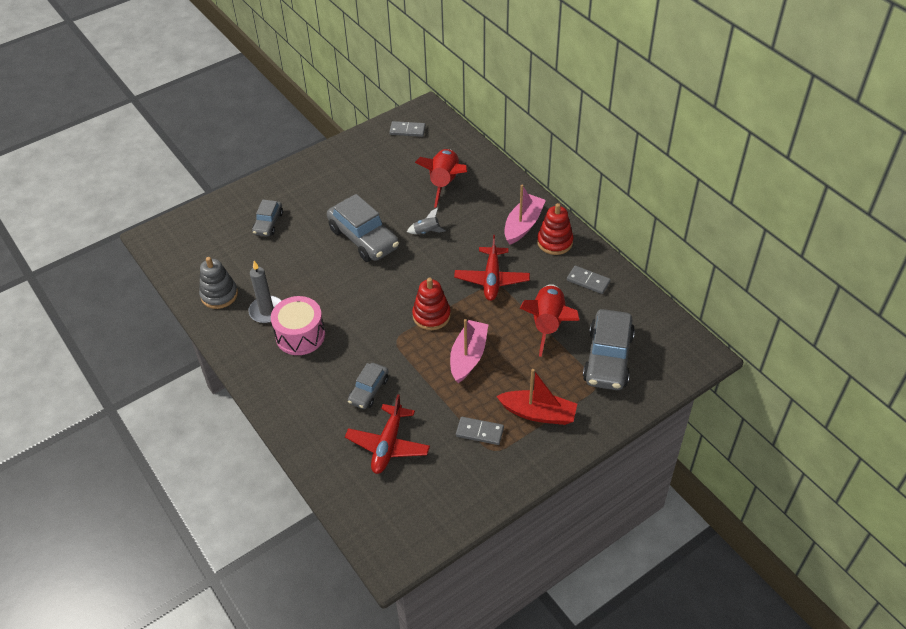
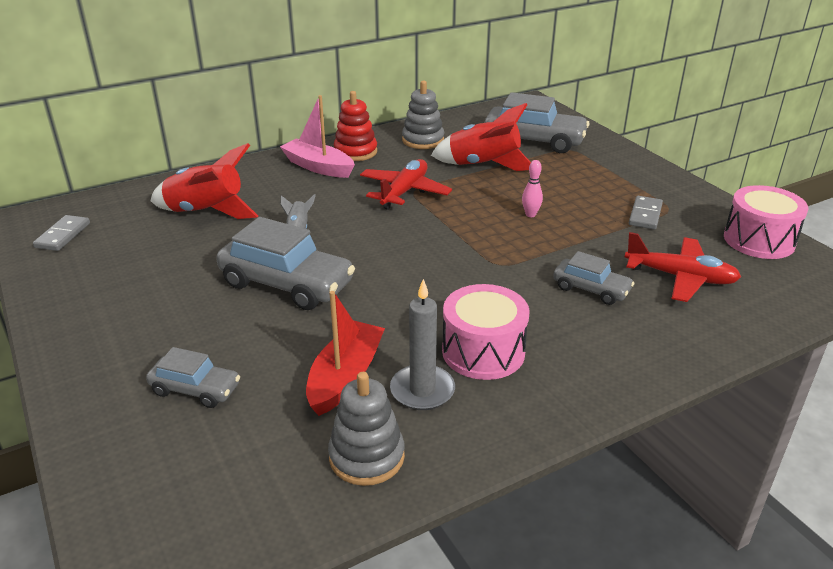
camera: 85 degrees left, 15 degrees down
grey car [327,194,399,262] -> grey car turned 60 degrees clockwise [216,217,355,310]
red stacking toy [412,278,451,330] -> none
pink boat [450,319,488,383] -> pink bowling pin [522,160,543,217]
red plane [454,235,530,301] -> red plane turned 75 degrees counterclockwise [360,159,452,210]
red boat [496,369,577,425] -> red boat moved to [306,291,385,416]
grey domino [567,266,611,294] -> grey stacking toy [402,81,444,149]
none -> pink drum [724,185,808,259]

